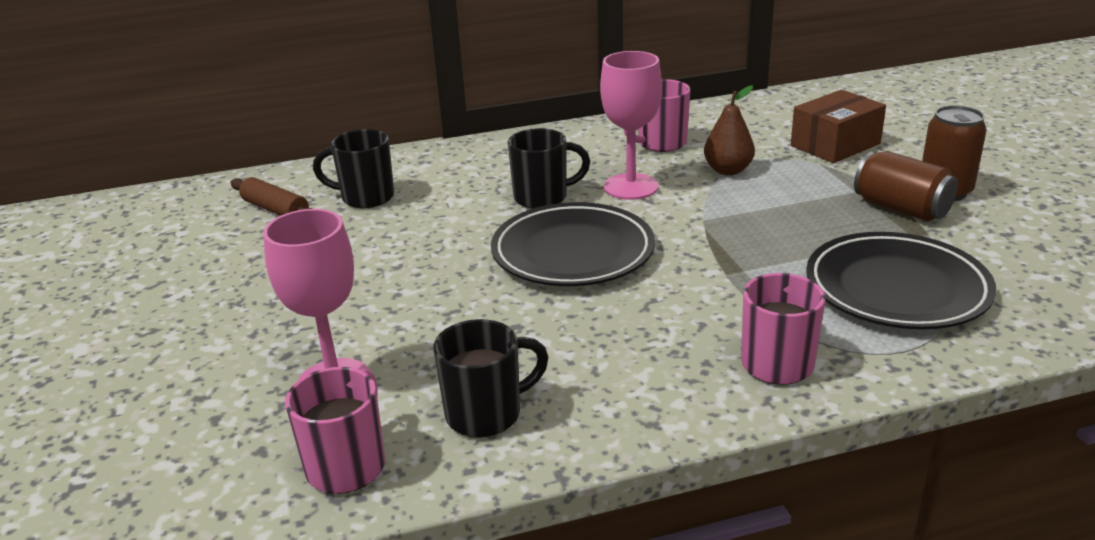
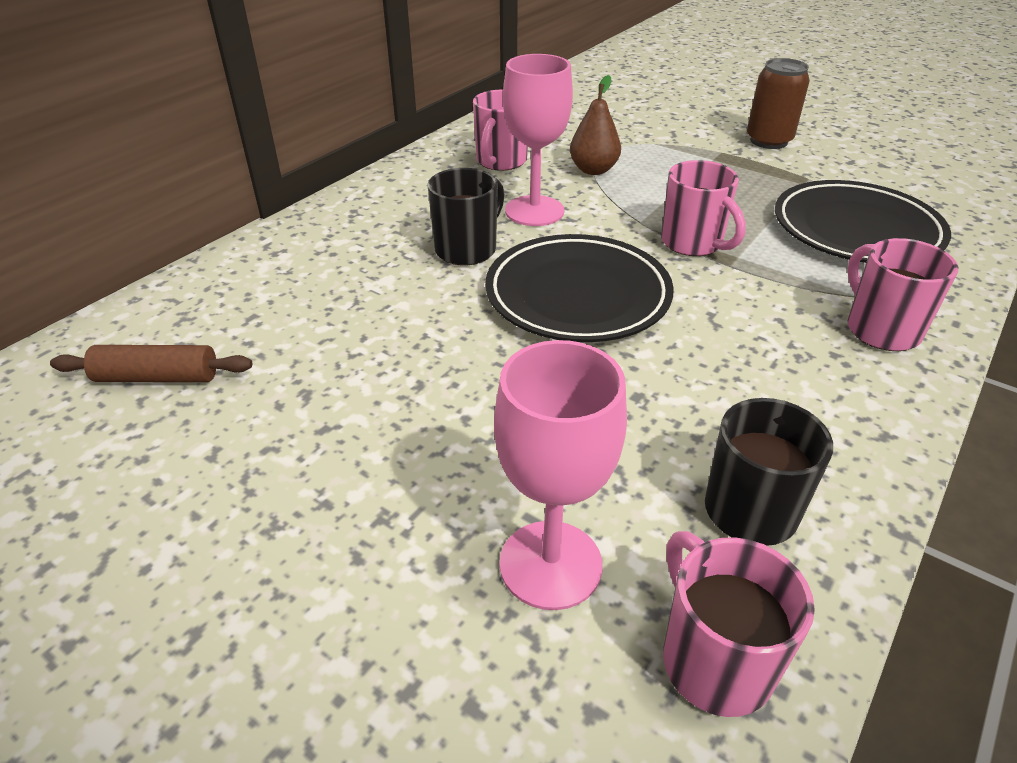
camera: 40 degrees left, 10 degrees up
black mug [313,129,394,208] -> none
brown box [791,90,886,163] -> none
brown can [854,151,958,221] -> none
none -> pink mug [661,160,746,256]

